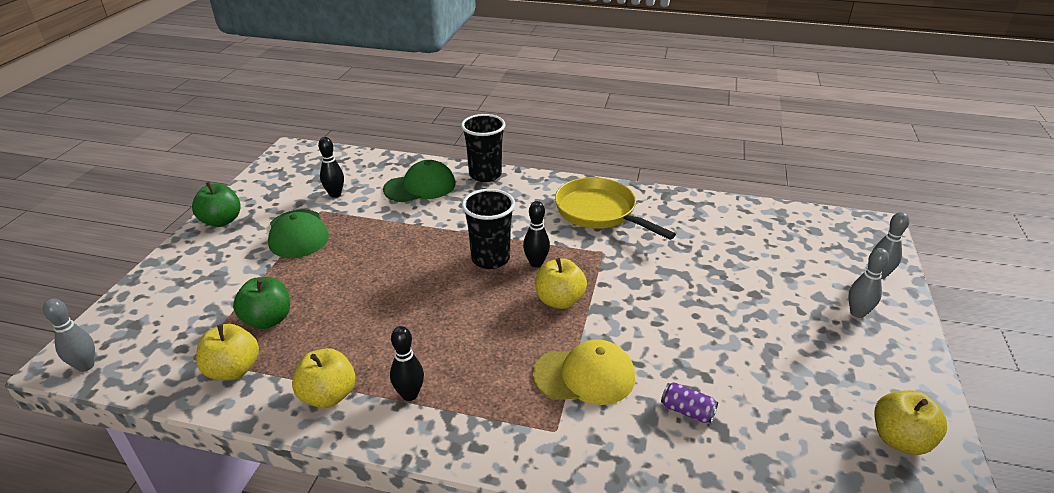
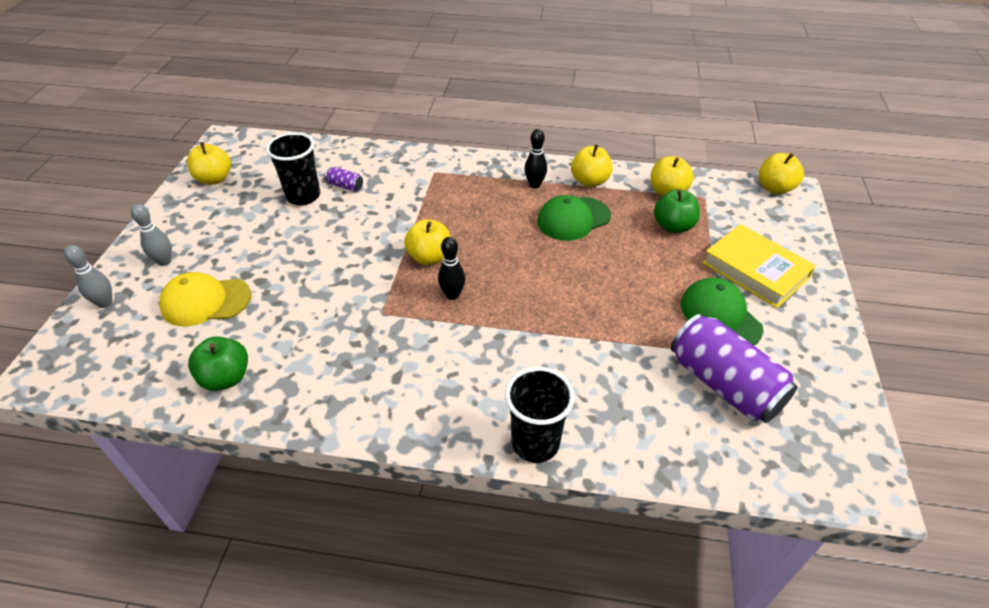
camera: 175 degrees right, 10 degrees up
grey bowling pin [43,298,95,372] -> yellow apple [759,153,804,194]
green apple [192,182,241,227] -> green apple moved to [188,336,248,391]
black bowling pin [318,137,344,198] -> purple can [671,314,798,423]
green cap [383,160,455,202] -> green cap moved to [537,195,611,241]
black cup [462,189,515,269] -> black cup moved to [266,132,320,205]
yellow cap [533,340,635,405] -> yellow cap moved to [159,272,251,326]
yellow pan [555,177,676,240] -> none
none -> yellow book [702,224,816,308]

